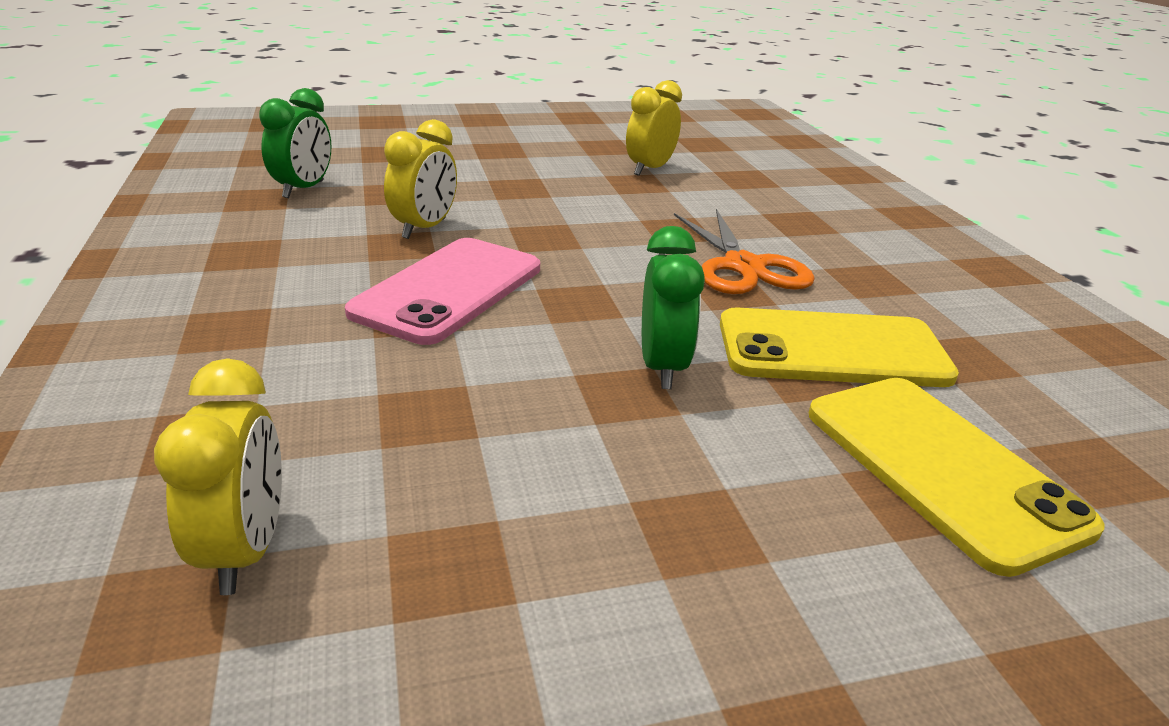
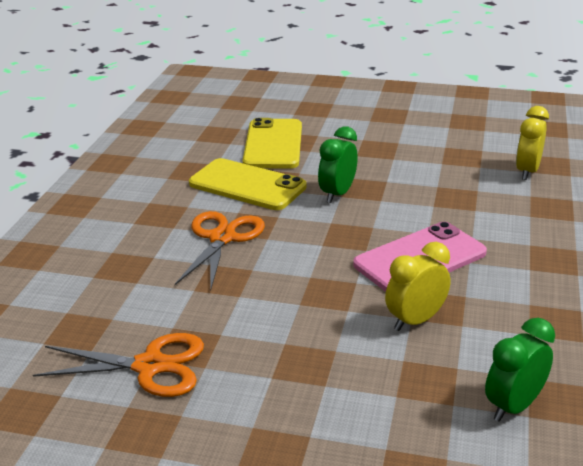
camera: 150 degrees left, 0 degrees up
yellow clock [626,80,682,176] -> orange scissors [33,333,204,397]

